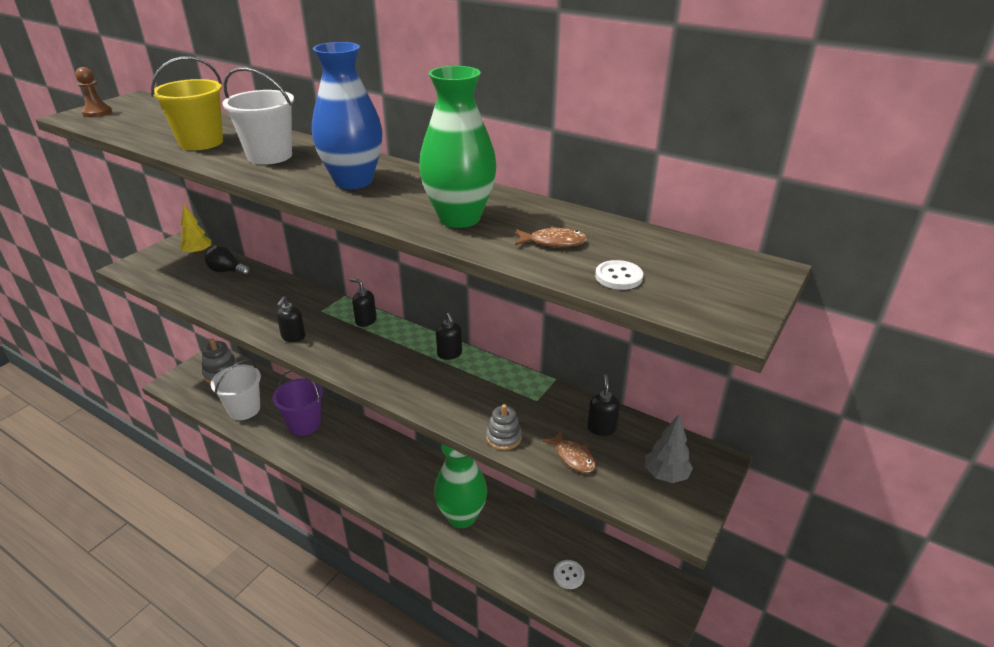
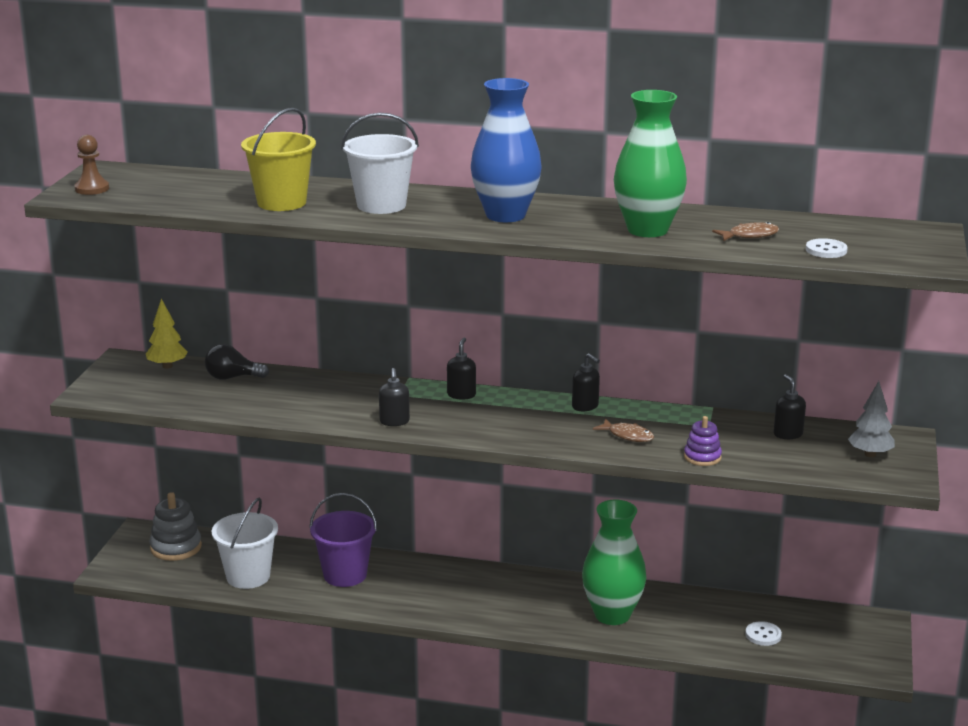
camera: 20 degrees left, 10 degrees down
black soap dispenser [350,278,377,327] -> black soap dispenser turned 90 degrees clockwise [447,337,476,400]
grey stacking toy [486,404,522,450] -> purple stacking toy [684,416,722,466]
brown fish [542,431,596,473] -> brown fish moved to [593,418,654,442]

